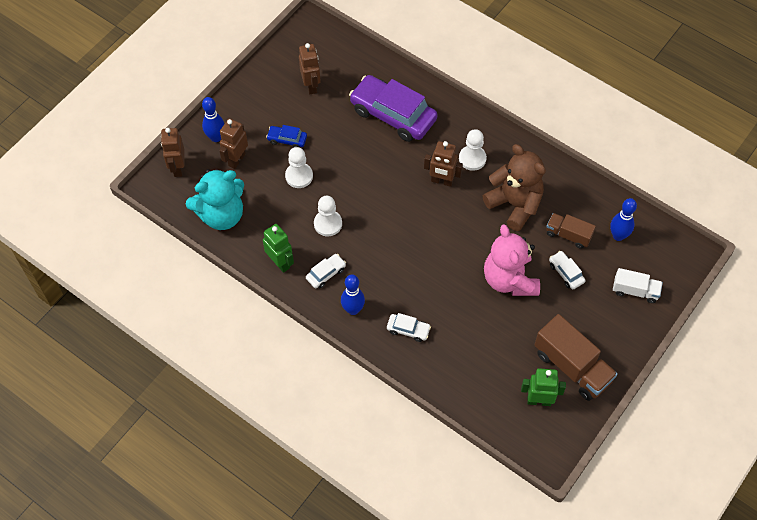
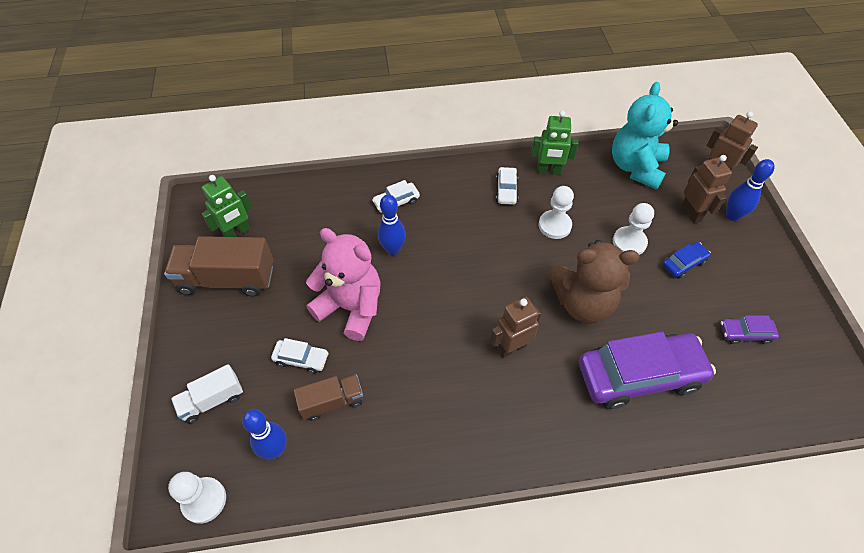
camera: 135 degrees right, 5 degrees down
brown robot [299,43,321,94] -> purple car [720,315,779,344]
blue bowling pin [341,274,365,315] -> blue bowling pin moved to [378,194,406,255]
white pawn [459,129,487,171] -> white pawn moved to [168,472,226,524]
brown teddy bear [482,144,546,231] -> brown teddy bear moved to [549,240,640,323]

